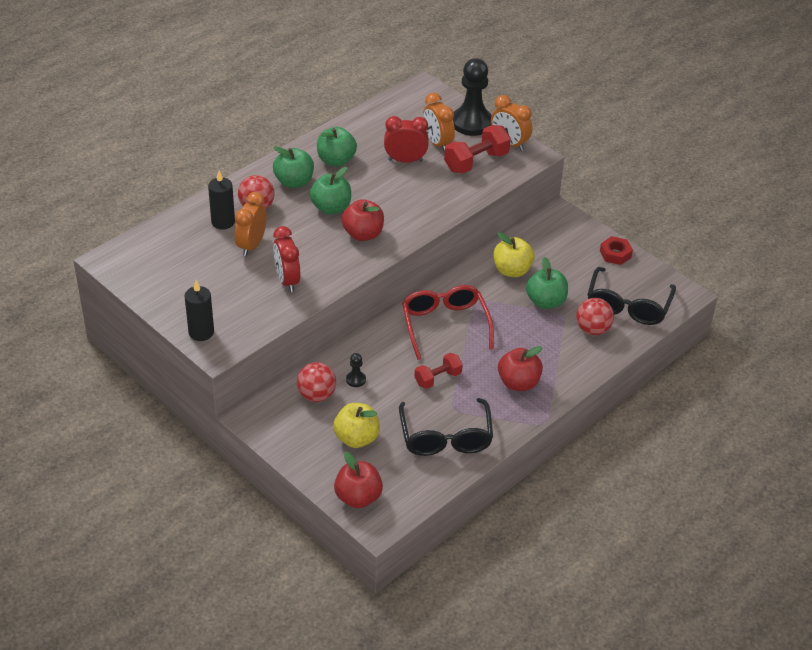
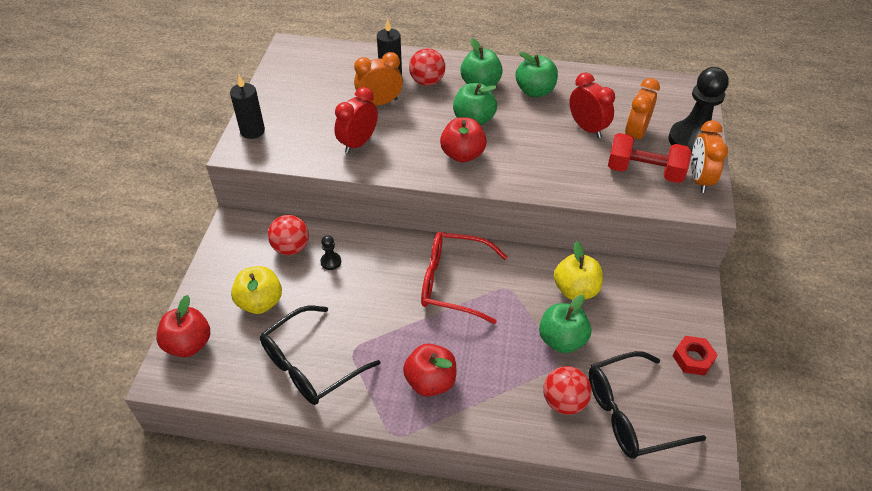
camera: 55 degrees right, 5 degrees up
red glasses [402,285,494,360] -> red glasses turned 120 degrees counterclockwise [421,232,507,324]
red dumbbell [414,353,463,389] -> none

